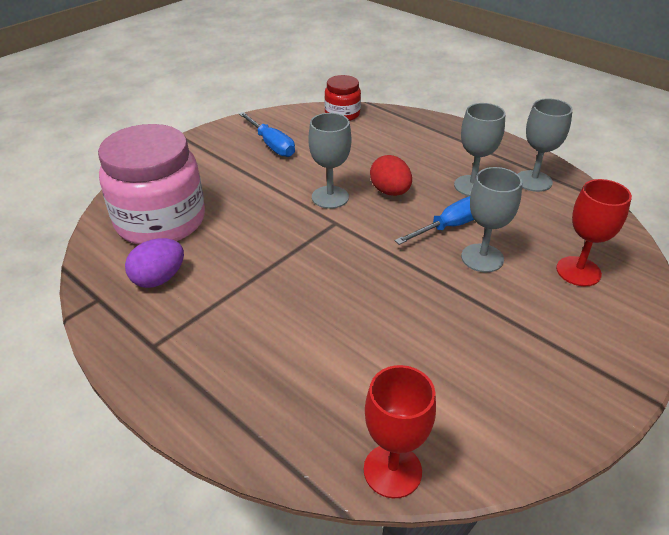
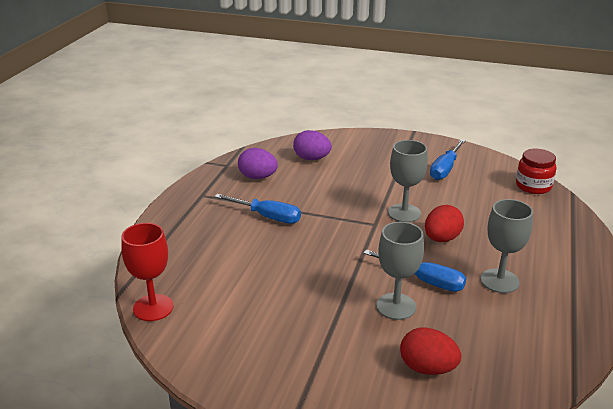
camera: 65 degrees right, 10 degrees down
pink jar [98,124,205,245] -> purple egg [293,130,332,160]
grey goblet [518,98,573,192] -> none
red goblet [556,179,632,286] -> red egg [400,328,461,375]
none -> blue screwdriver [214,194,301,224]

